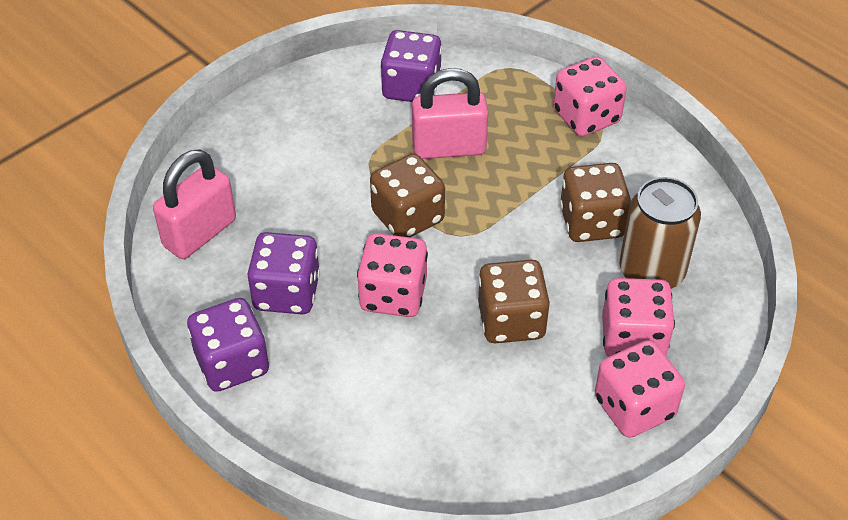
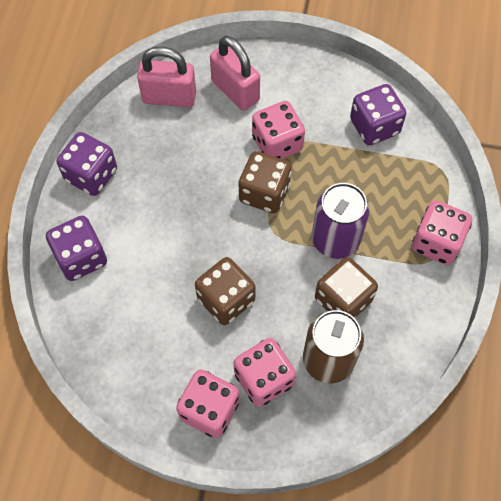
camera: 55 degrees right, 15 degrees up
purple dice [247,232,320,314] -> purple dice moved to [46,216,107,281]
pink dice [357,233,428,317] -> pink dice moved to [252,101,305,159]
pink padlock [412,68,488,159] -> pink padlock moved to [210,36,260,111]
none -> purple can [312,183,369,259]

